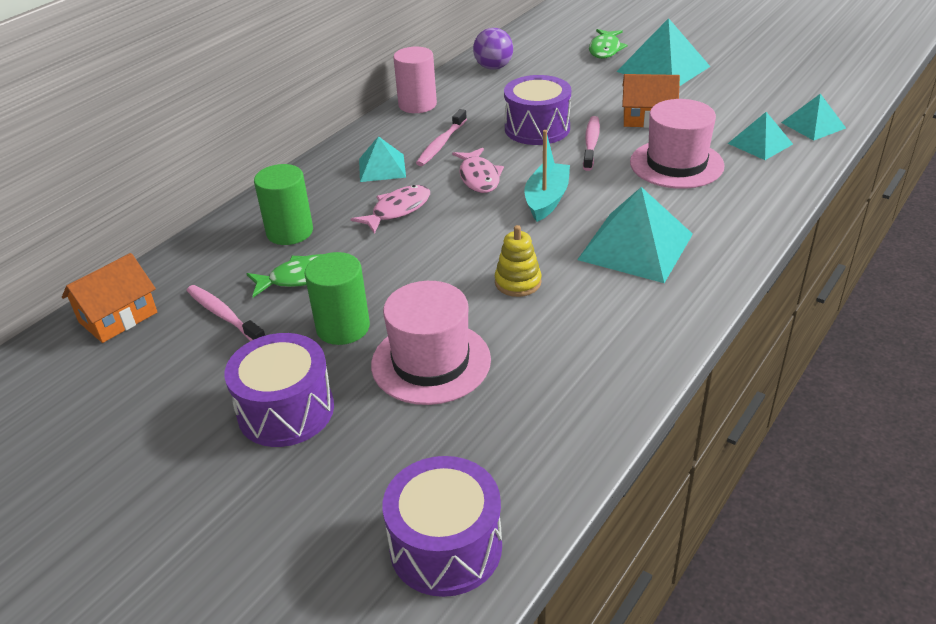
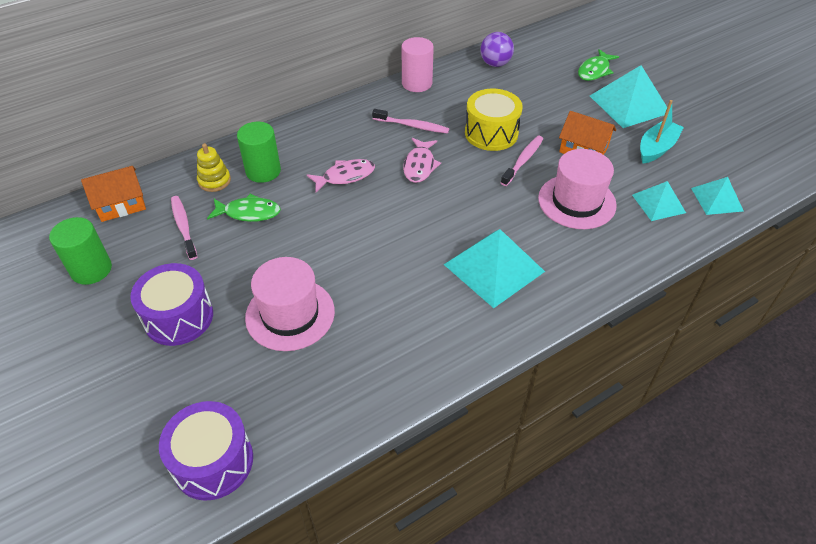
camera: 20 degrees right, 10 degrees up
green cylinder [304,252,370,345] -> green cylinder moved to [49,217,112,285]
turquoise pyramid [359,136,406,182] -> none
pink toothbrush [416,109,467,166] -> pink toothbrush turned 120 degrees counterclockwise [372,109,449,134]
yellow stacking toy [495,225,542,297] -> yellow stacking toy moved to [197,143,231,192]
purple drum [504,75,571,145] -> yellow drum [465,89,523,151]
turquoise boat [524,130,570,222] -> turquoise boat moved to [640,100,684,163]

